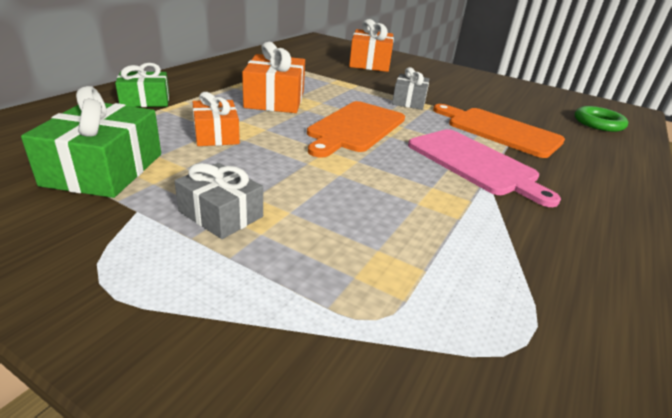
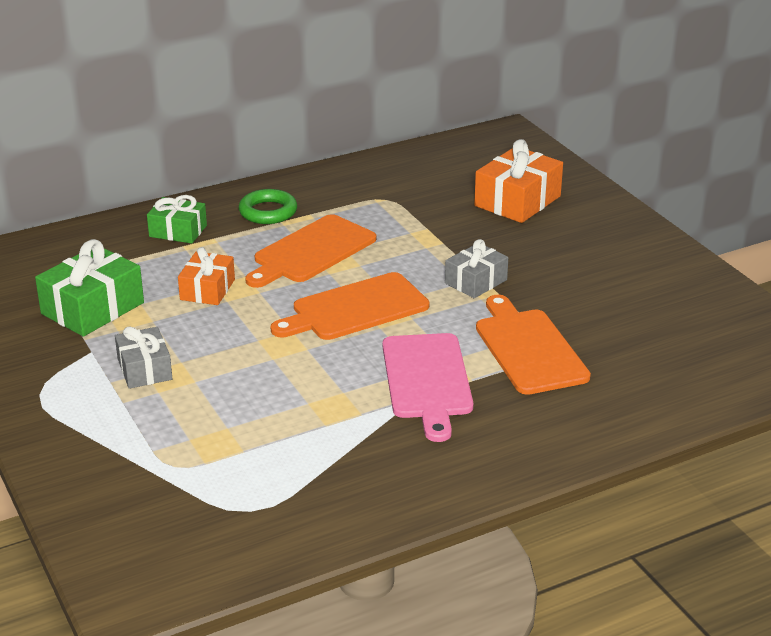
camera: 35 degrees right, 0 degrees up
orange gift [242,42,305,113] -> orange cutting board [245,214,376,288]
green ring [575,106,628,132] -> green ring moved to [239,189,297,224]

